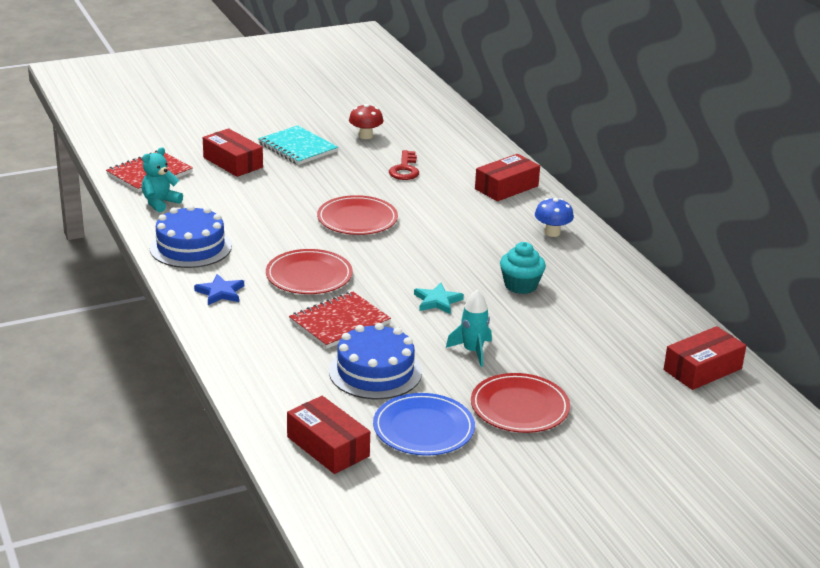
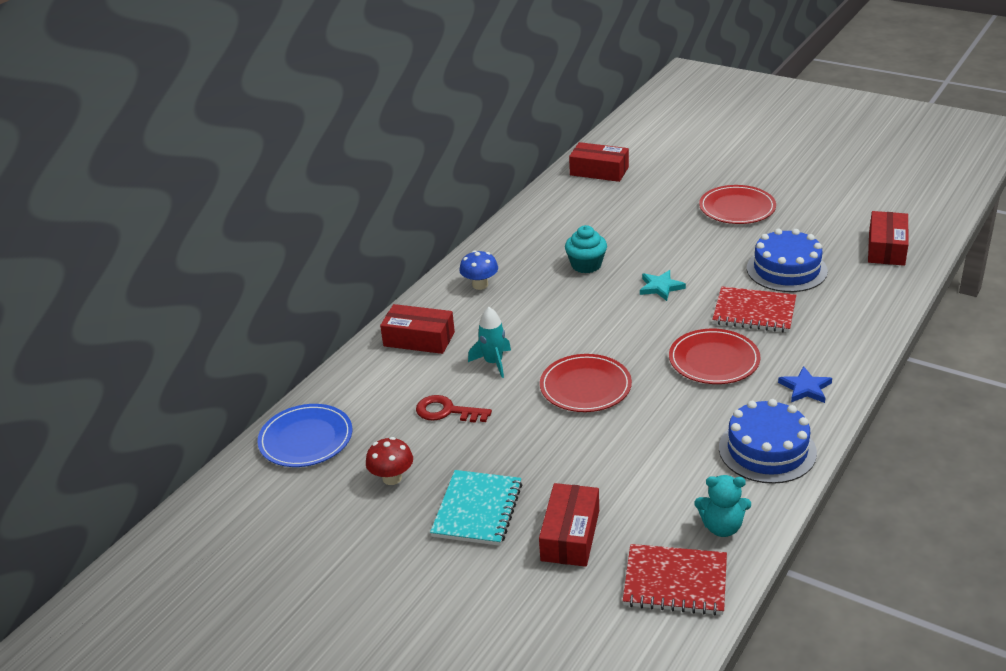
camera: 120 degrees left, 5 degrees up
blue plate [373,393,475,456] -> blue plate moved to [257,404,352,467]
red key [389,150,419,180] -> red key turned 135 degrees counterclockwise [416,395,492,423]
turquoise rocket [446,290,492,367] -> turquoise rocket moved to [468,307,511,378]

